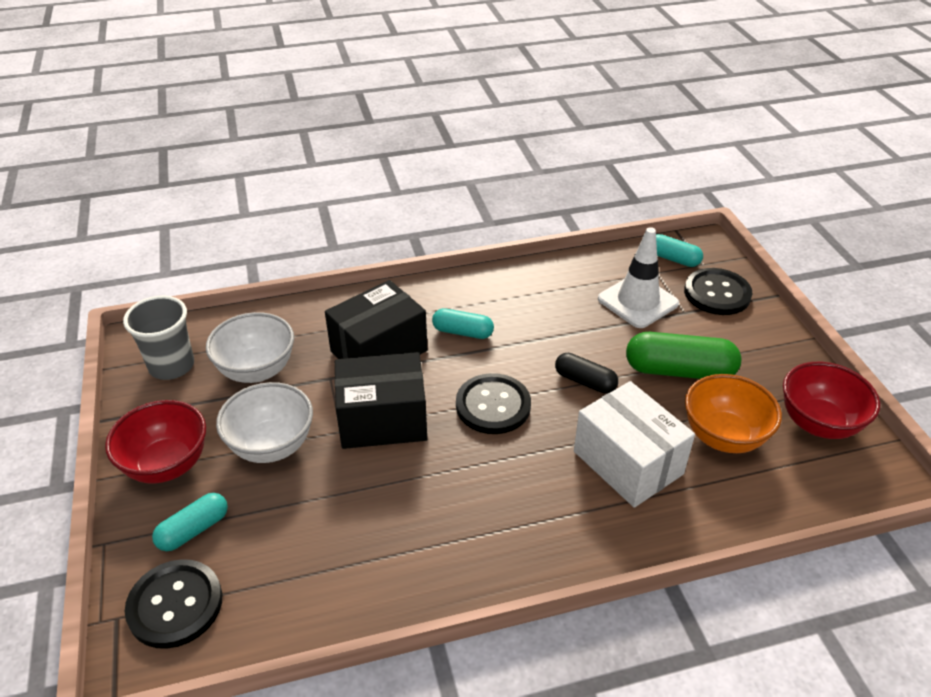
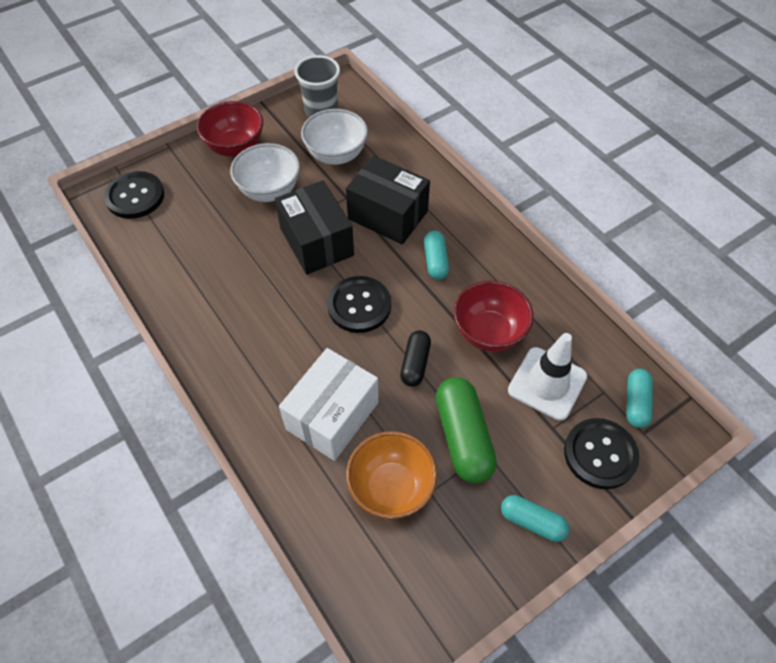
camera: 70 degrees right, 15 degrees up
turquoise capsule [152,493,228,551] -> turquoise capsule moved to [501,495,569,542]
red bowl [783,362,880,439] -> red bowl moved to [454,281,534,352]

